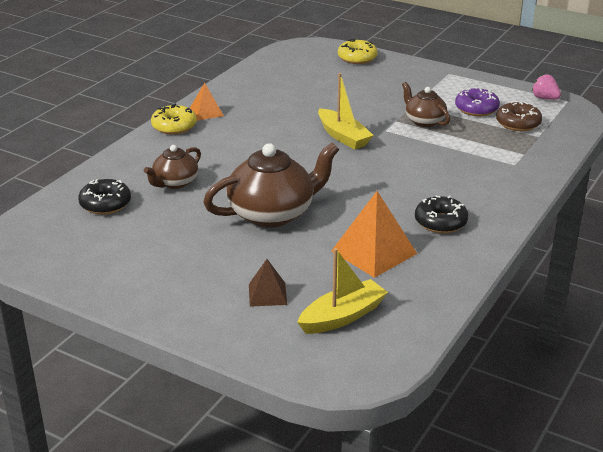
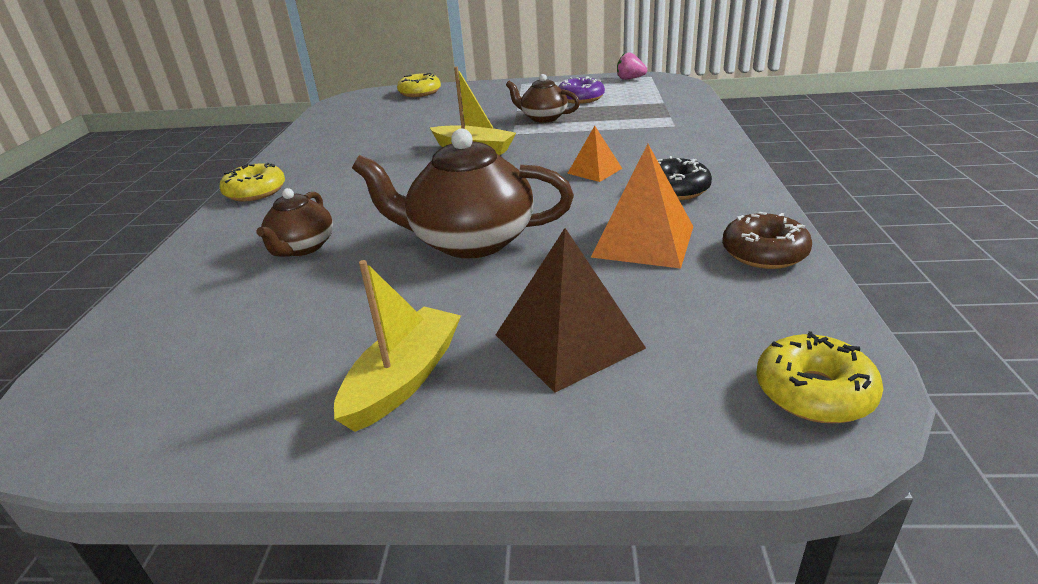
camera: 25 degrees left, 0 degrees up
black donut [78,179,131,214] -> none
orange pyramid [190,83,224,121] -> orange pyramid moved to [567,126,622,182]
brown teapot [203,142,339,228] -> brown teapot turned 120 degrees counterclockwise [352,129,574,259]
brown pyramid [249,259,287,307] -> brown pyramid [496,228,646,393], size x1.75
yellow boat [297,248,388,334] -> yellow boat moved to [334,260,461,432]
brown donut [496,101,542,131] -> brown donut moved to [722,212,812,269]
none -> yellow donut [756,331,883,423]

